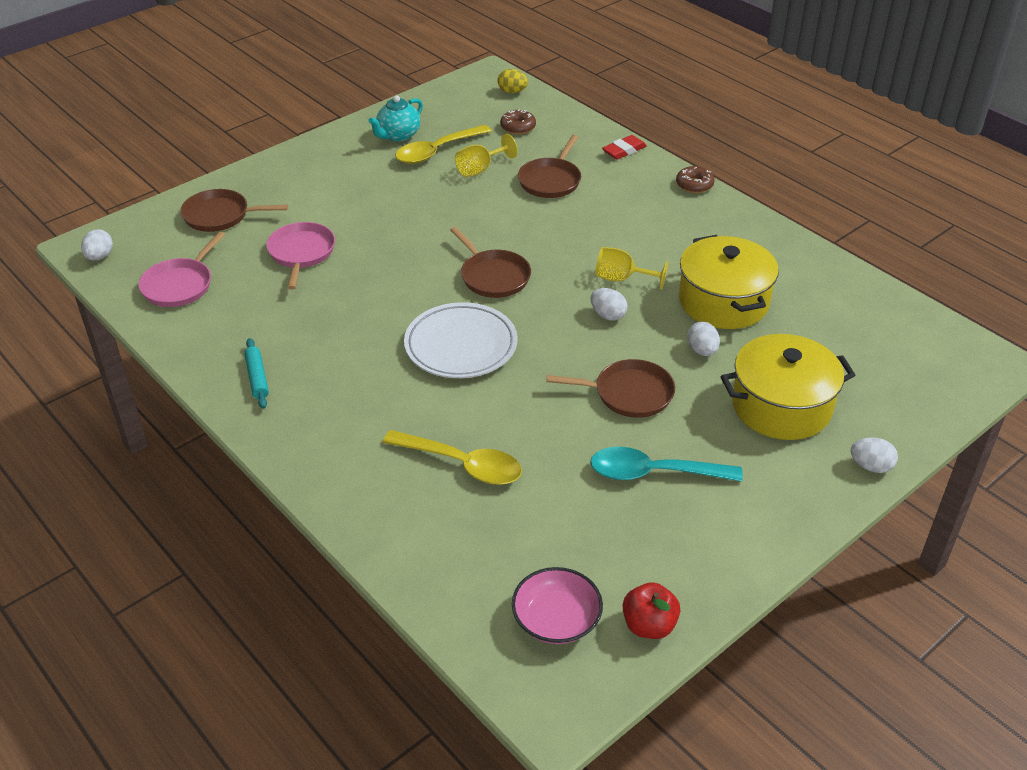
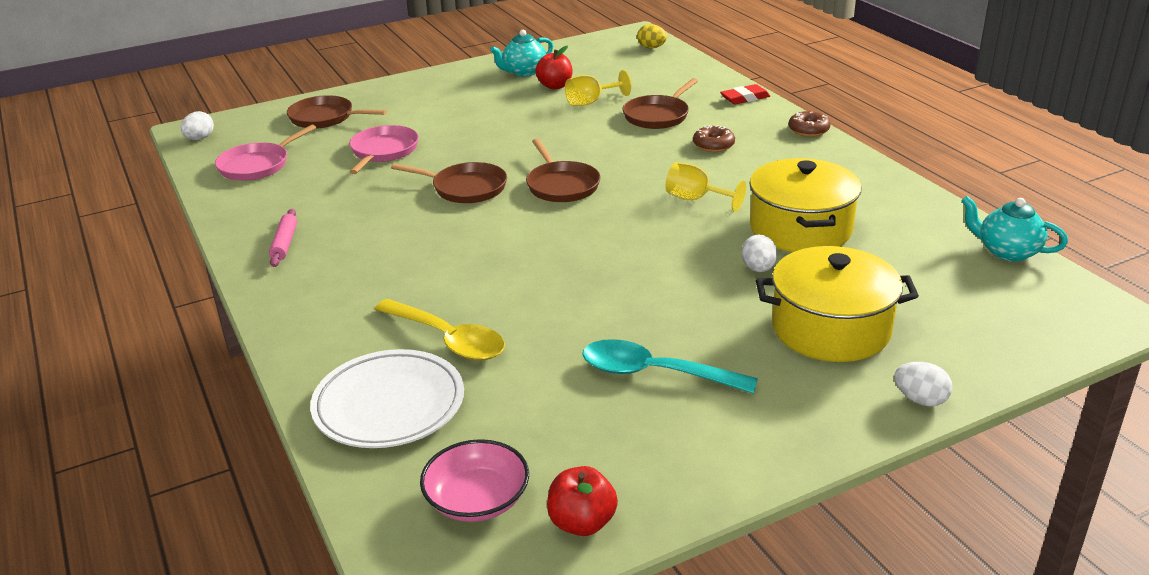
camera: 15 degrees right, 10 degrees down
turquoise rolling pin [244,338,269,409] -> pink rolling pin [269,209,297,267]
yellow spoon [395,125,492,164] -> red apple [535,46,572,89]
white plate [404,302,518,378] -> white plate moved to [310,349,464,448]
brown donut [500,110,536,134] -> brown donut moved to [693,126,735,152]
brown pan [546,359,675,418] -> brown pan moved to [391,162,507,203]
white egg [590,288,628,321] -> none
none -> turquoise teapot [961,196,1068,262]

